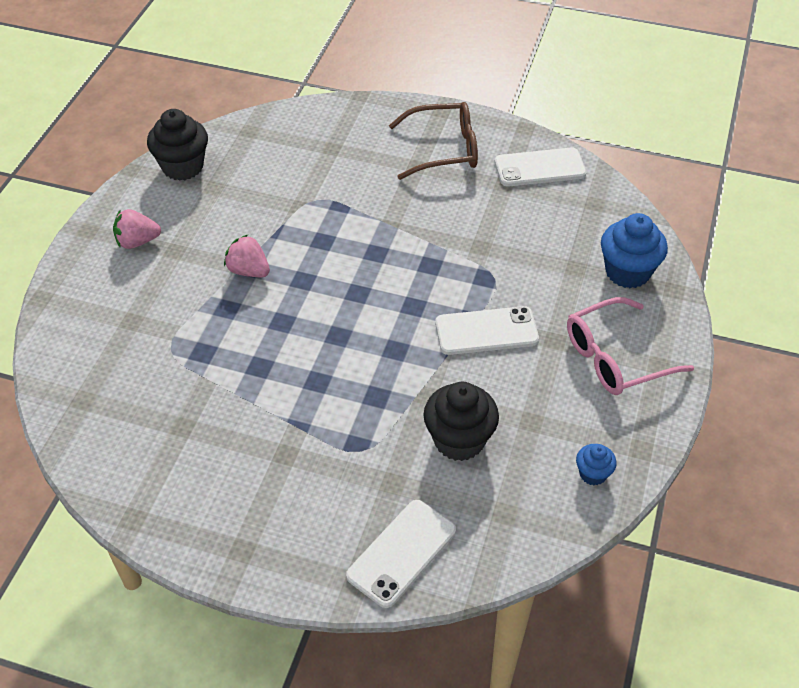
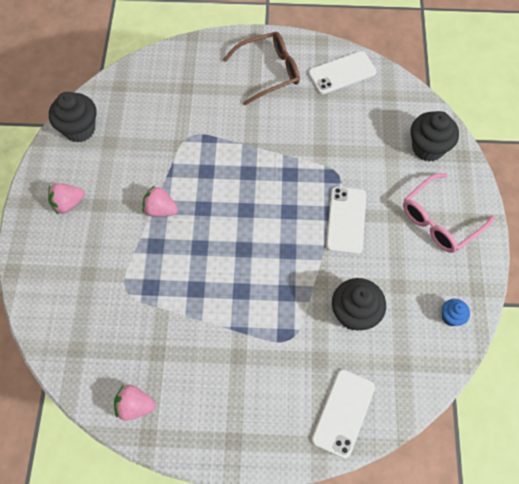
camera: 15 degrees left, 15 degrees up
white phone [435,306,539,355] -> white phone turned 60 degrees counterclockwise [326,187,366,254]
blue cupcake [601,213,668,288] -> black cupcake [411,111,459,162]
none -> pink strawberry [114,385,156,421]

